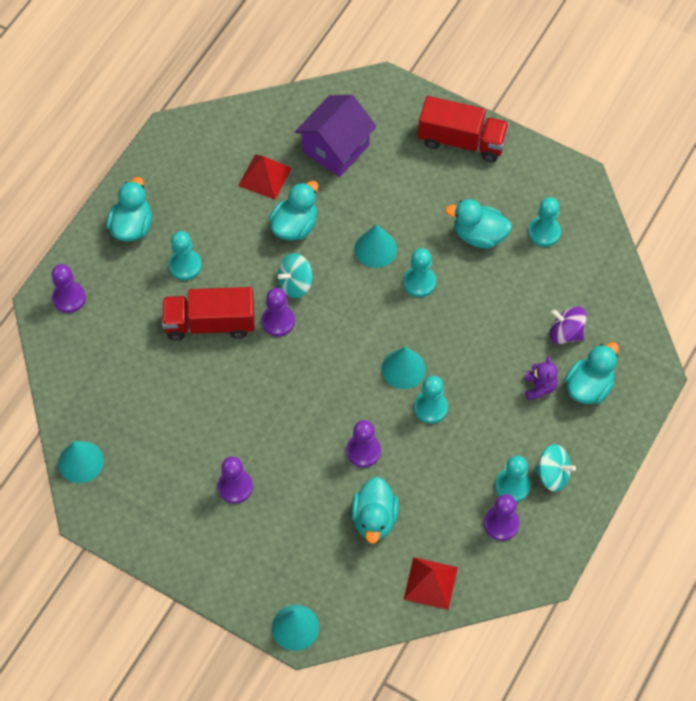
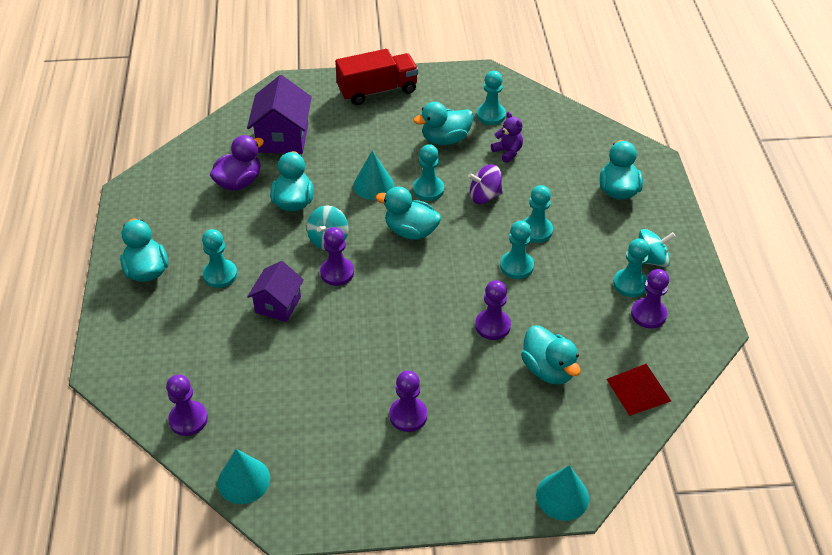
camera: 35 degrees left, 15 degrees down
purple pawn [52,264,86,313] -> purple pawn moved to [166,374,208,436]
red truck [162,287,255,341] -> purple house [247,261,304,322]
red pyramid [238,154,292,200] -> purple duck [210,135,264,191]
turquoise cone [382,347,426,389] -> none
purple teddy bear [525,356,558,400] -> purple teddy bear moved to [491,112,523,163]
purple spinning top [550,307,587,344] -> purple spinning top moved to [468,164,503,204]
none -> turquoise duck [376,187,441,240]
none -> turquoise pawn [523,185,553,243]

